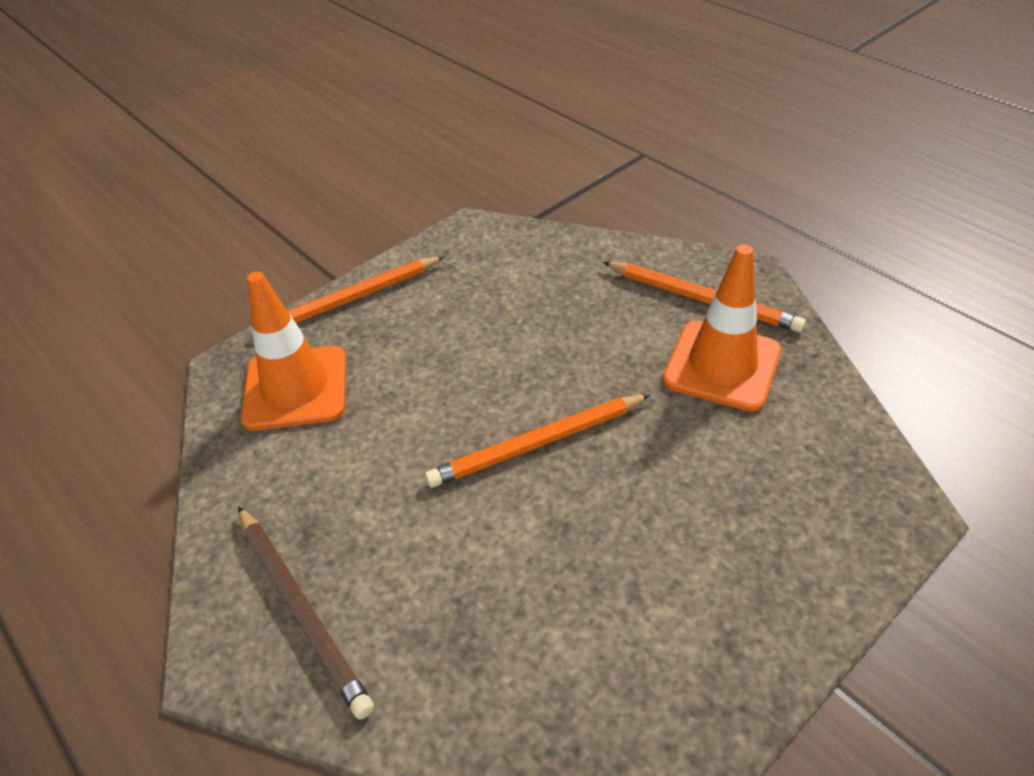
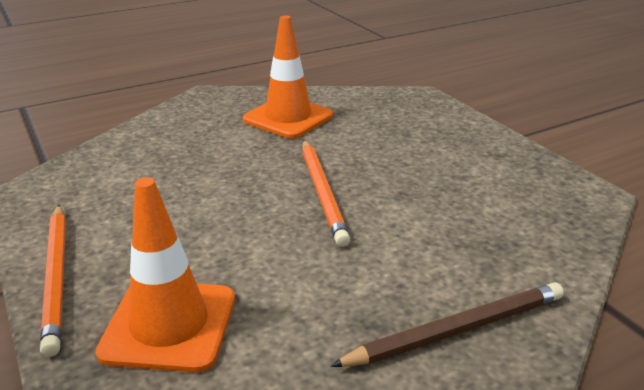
camera: 80 degrees left, 15 degrees down
orange pencil [603,262,806,333] -> none

